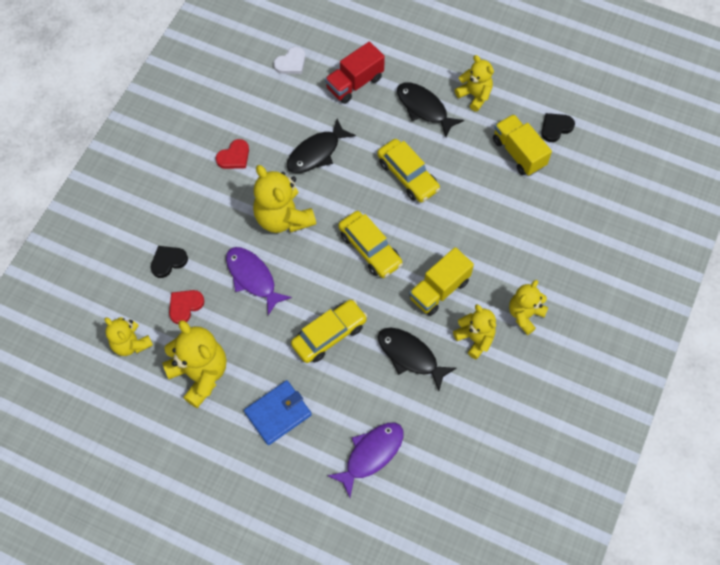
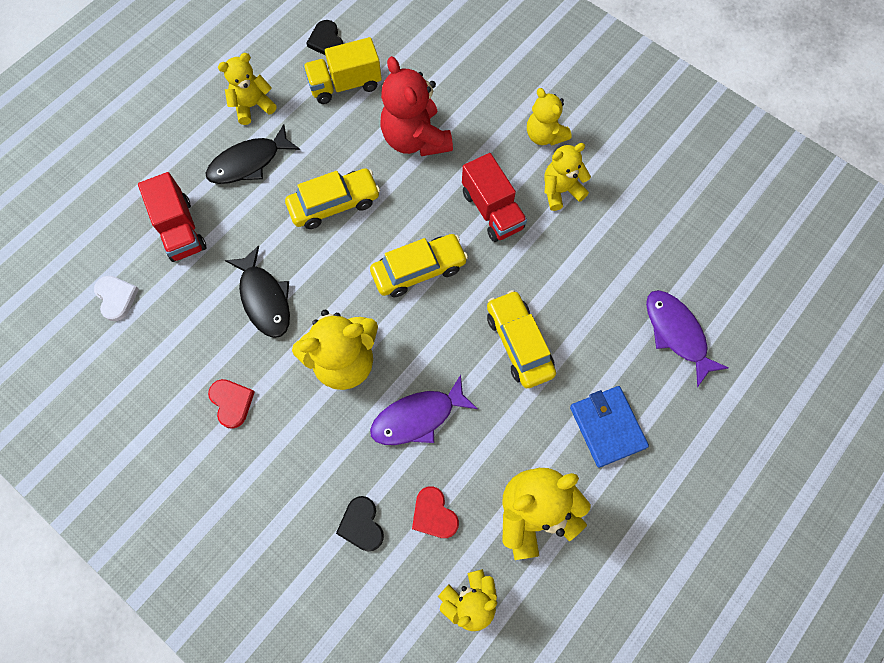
camera: 75 degrees left, 5 degrees up
black fish [378,328,457,391] -> none
yellow truck [409,247,474,316] -> red truck [462,153,527,242]
none -> red teddy bear [381,56,453,156]

